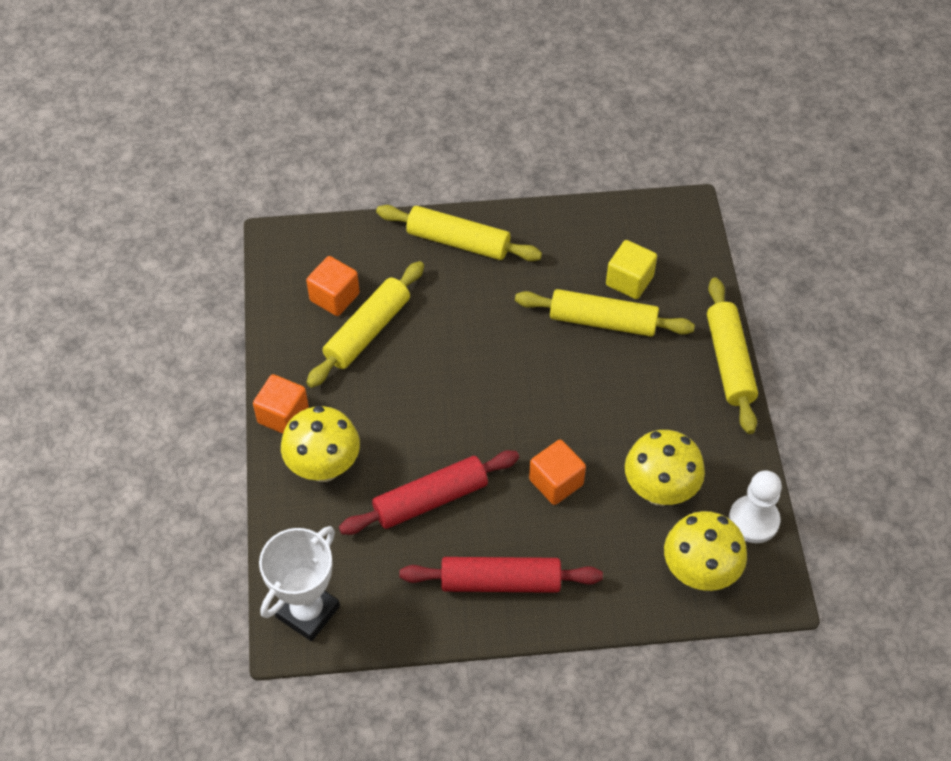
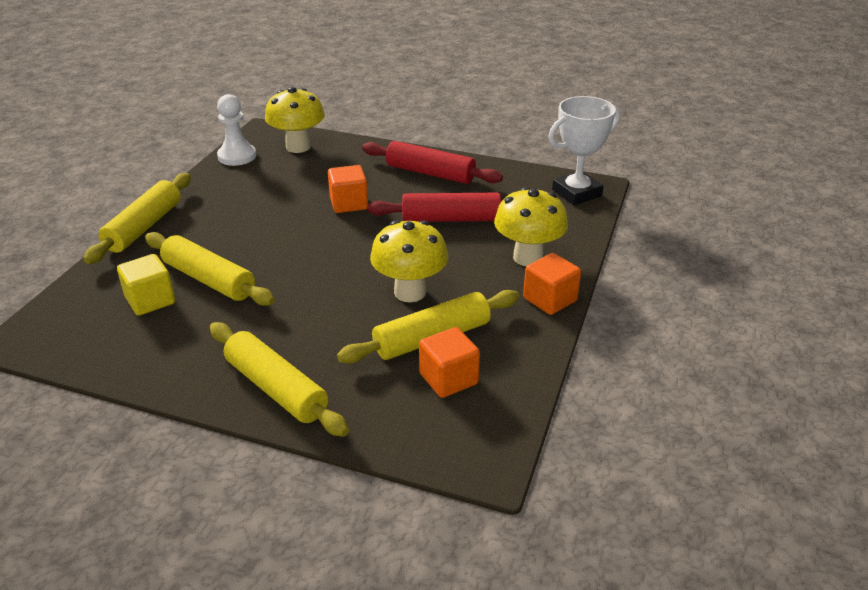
camera: 155 degrees left, 20 degrees down
yellow mushroom [625,430,705,506] -> yellow mushroom moved to [370,220,448,302]

